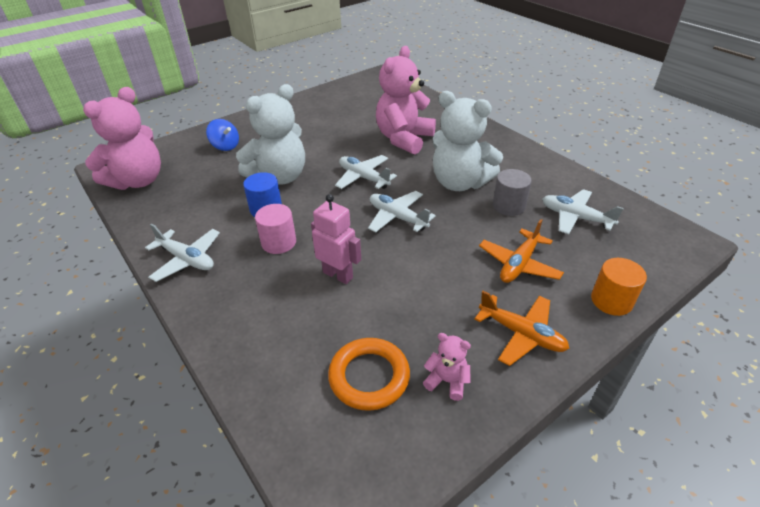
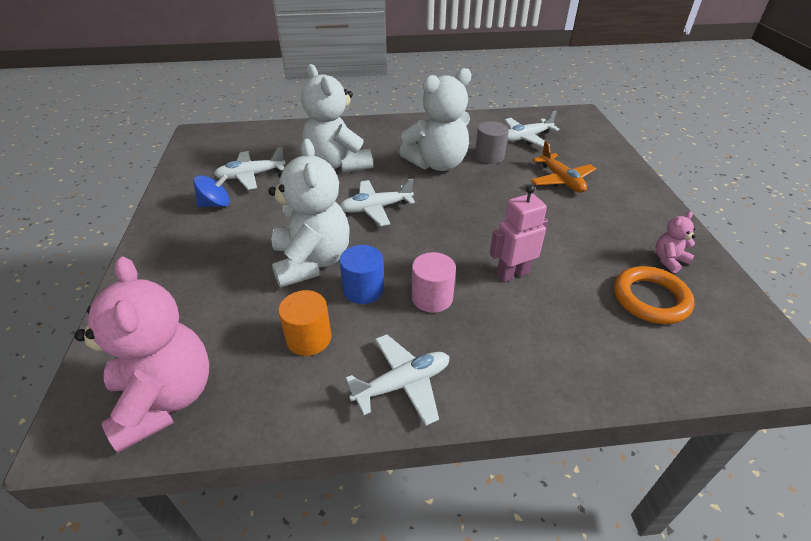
camera: 60 degrees left, 0 degrees up
blue spinning top [206,119,239,151] -> blue spinning top moved to [193,174,230,207]
white plane [368,191,436,233] -> white plane moved to [214,148,286,190]
pink teddy bear [376,46,436,155] -> white teddy bear [301,64,373,173]
orange plane [474,291,569,366] -> none
orange cylinder [591,258,647,316] -> orange cylinder moved to [278,290,332,356]

